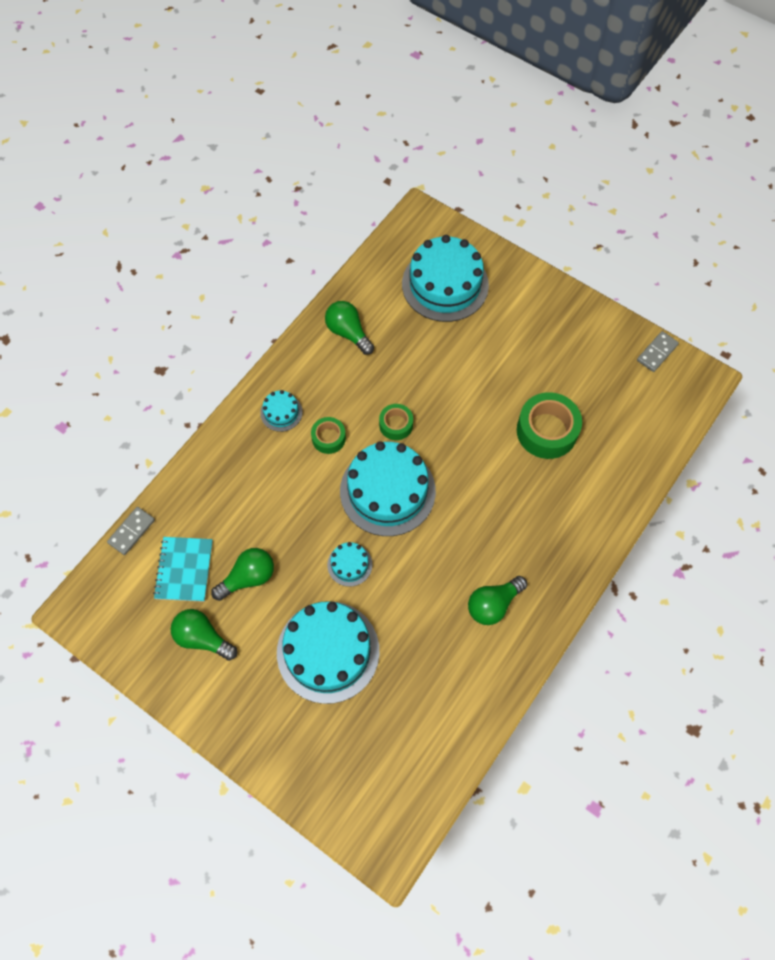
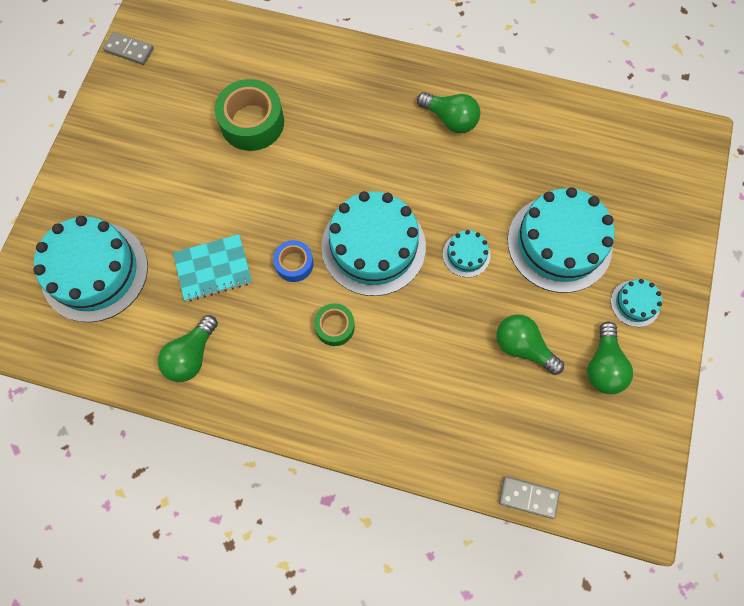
camera: 110 degrees left, 5 degrees up
turquoise notebook [153,537,213,602] -> turquoise notebook moved to [173,234,252,301]
turquoise cake [260,390,303,432] -> turquoise cake moved to [611,279,662,327]
green tape [379,404,413,440] -> blue tape [273,240,314,282]

